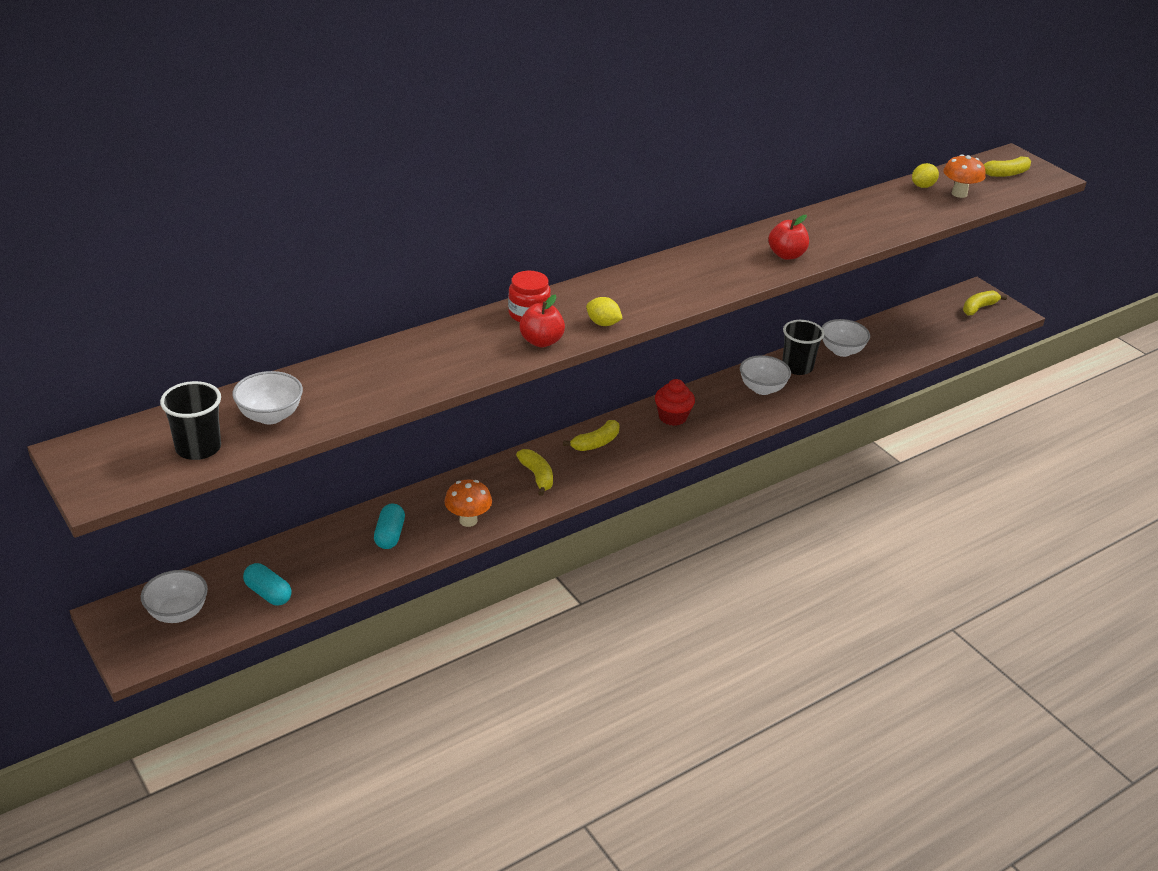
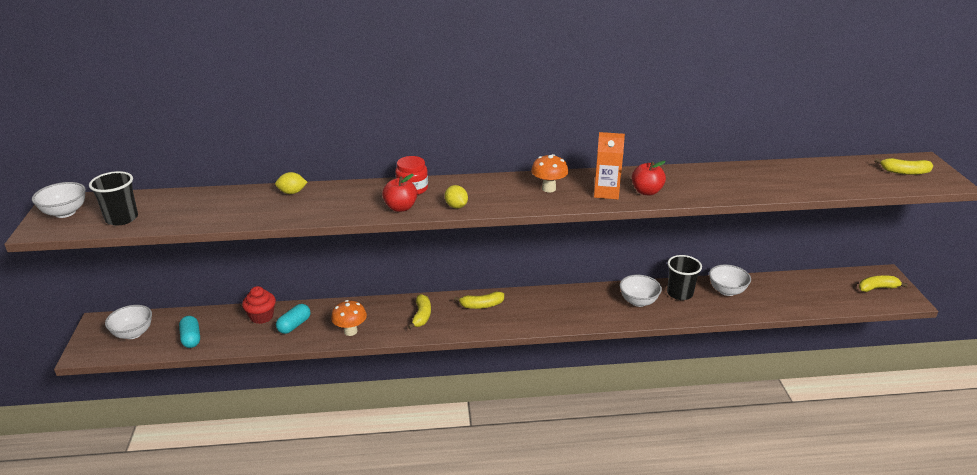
camera: 30 degrees right, 5 degrees down
white bowl [232,371,303,424] -> white bowl moved to [32,182,86,218]
red cupcake [655,379,695,426] -> red cupcake moved to [242,286,276,324]
yellow lemon [912,163,939,188] -> yellow lemon moved to [275,172,307,194]
orange mushroom [943,154,985,198] -> orange mushroom moved to [531,154,569,192]
none -> orange carton [594,132,625,199]

